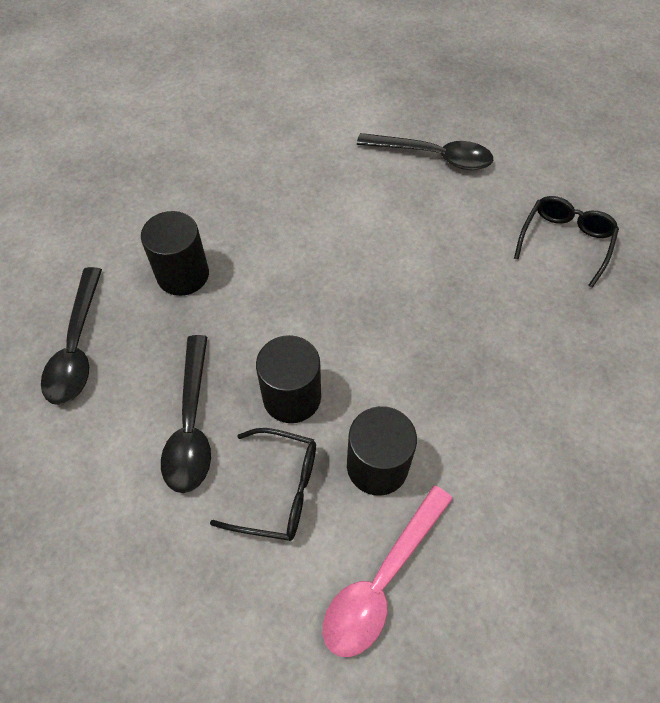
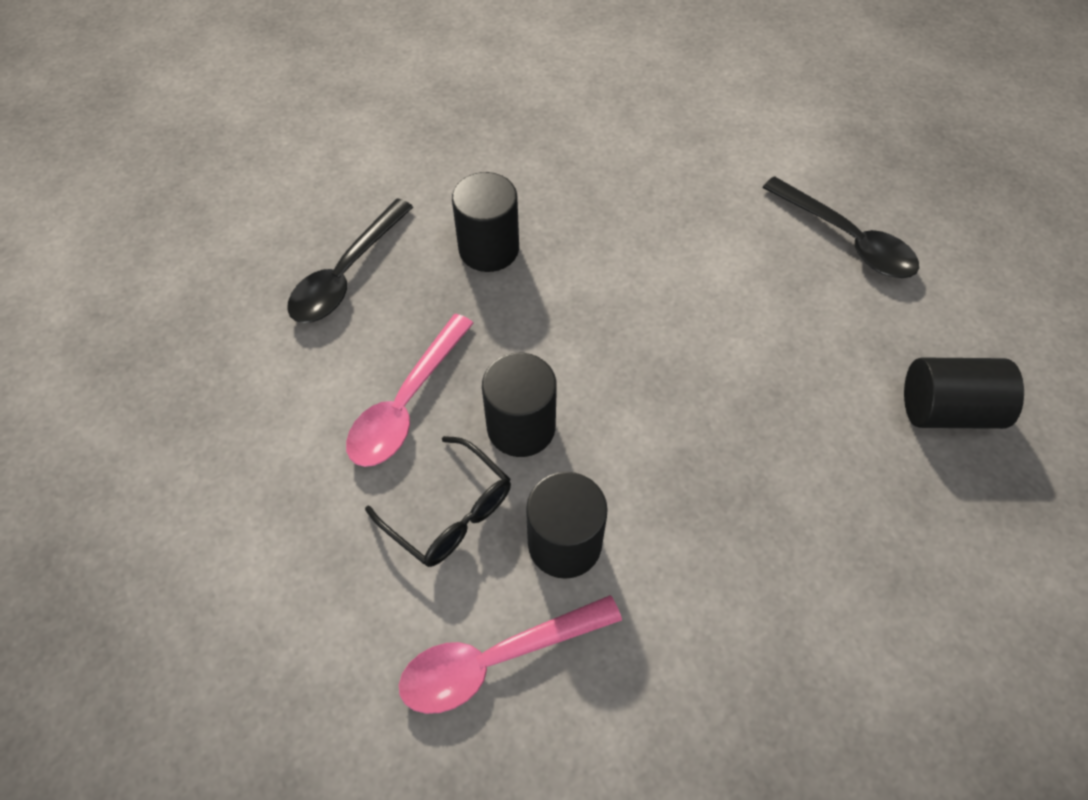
camera: 30 degrees right, 0 degrees up
black spoon [161,335,211,493] -> pink spoon [346,314,474,467]
black glasses [514,196,619,288] -> black cylinder [904,357,1024,429]

